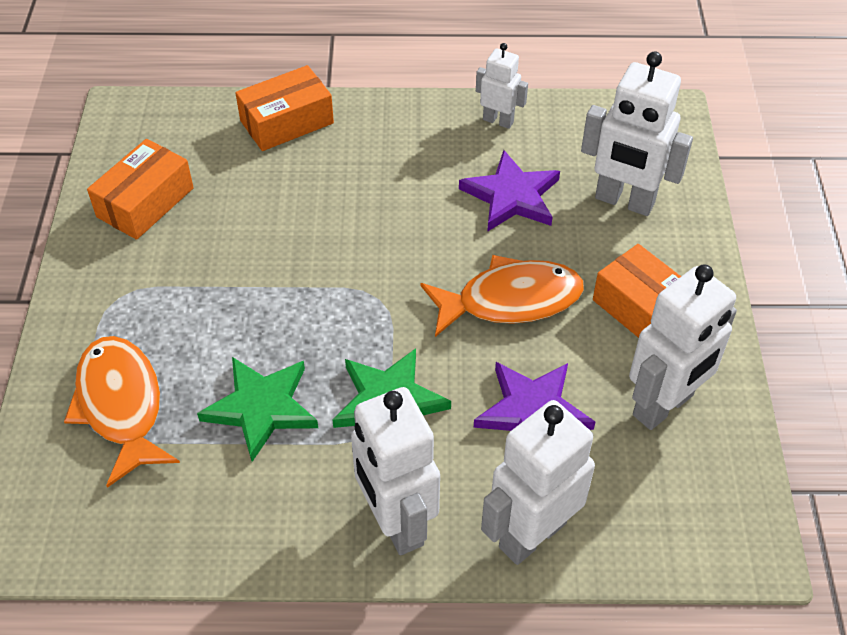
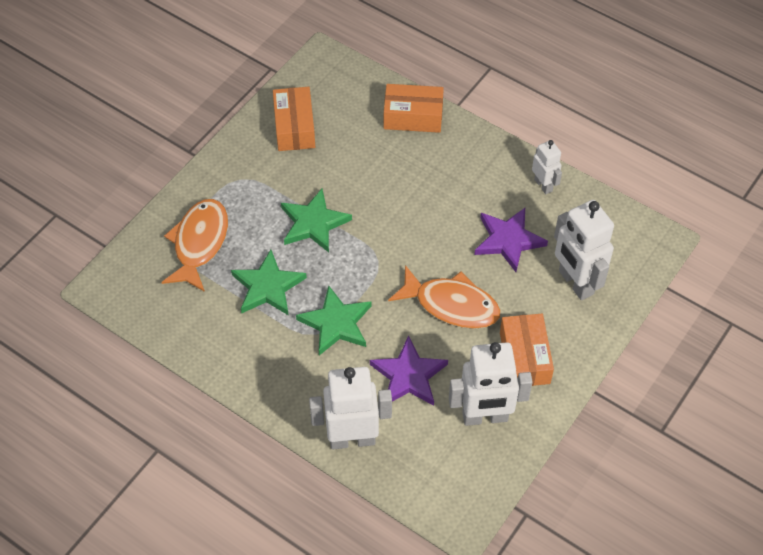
camera: 35 degrees right, 5 degrees up
orange box [87,139,194,240] -> orange box turned 75 degrees counterclockwise [273,87,315,151]
white robot [351,387,440,555] -> none
none -> green star [281,189,352,252]

